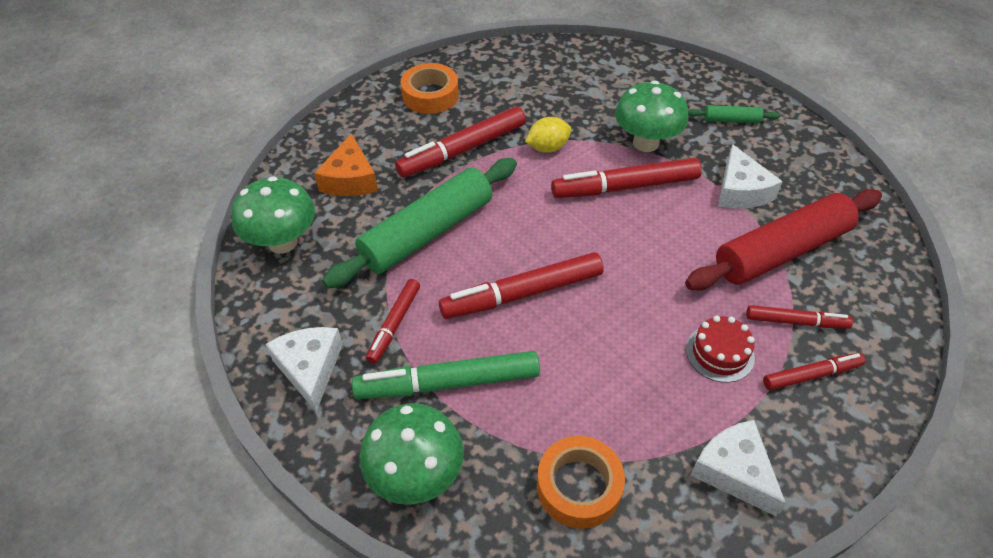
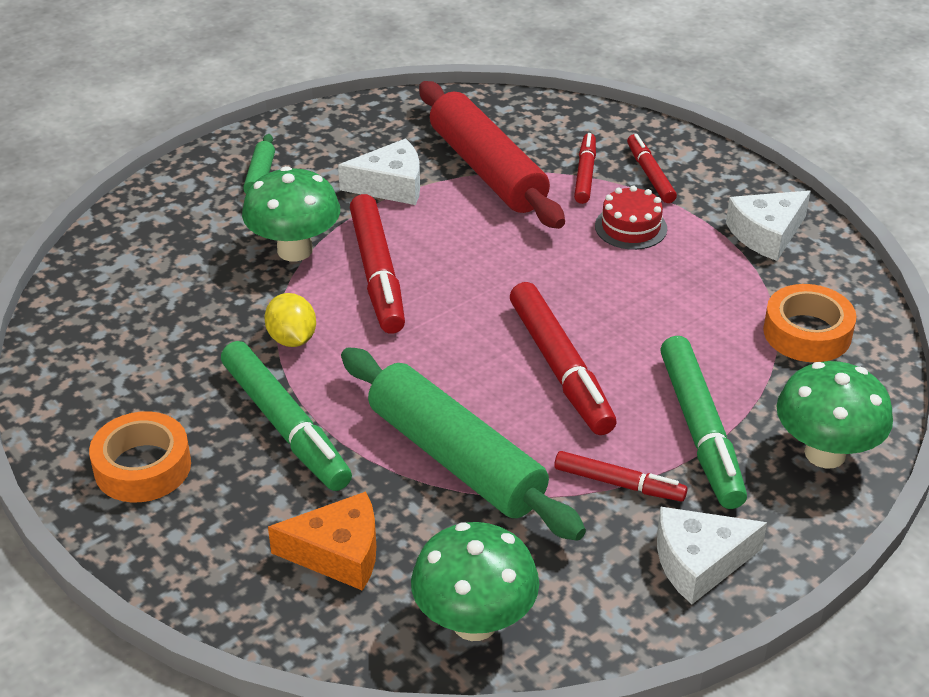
camera: 90 degrees left, 10 degrees down
red marker [395,107,526,177] -> green marker [221,341,352,491]

